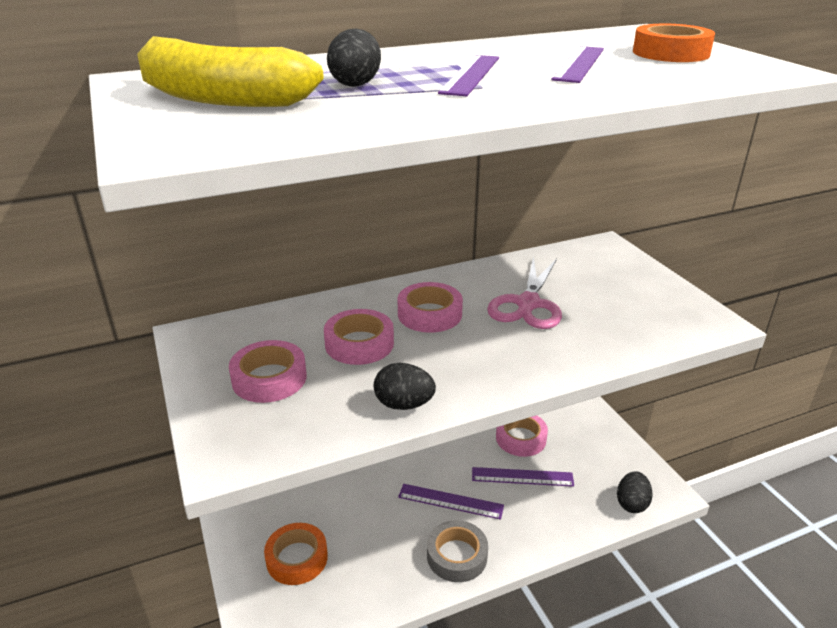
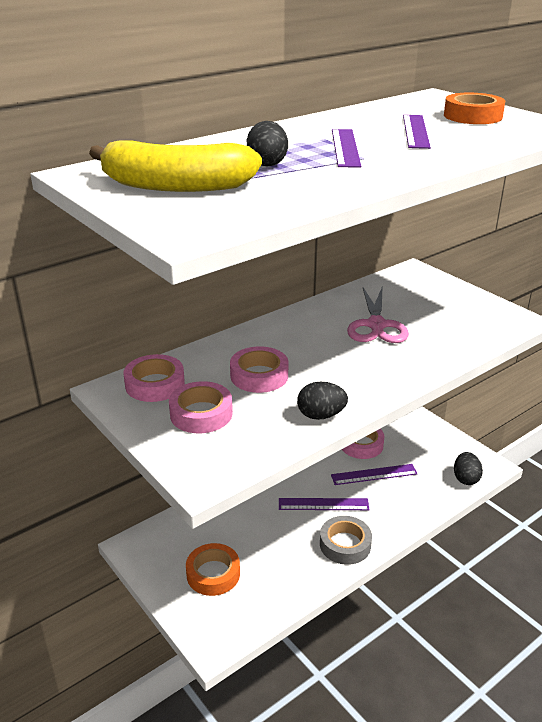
camera: 15 degrees left, 0 degrees up
pink tape [397,282,463,333] -> pink tape moved to [123,354,185,402]

